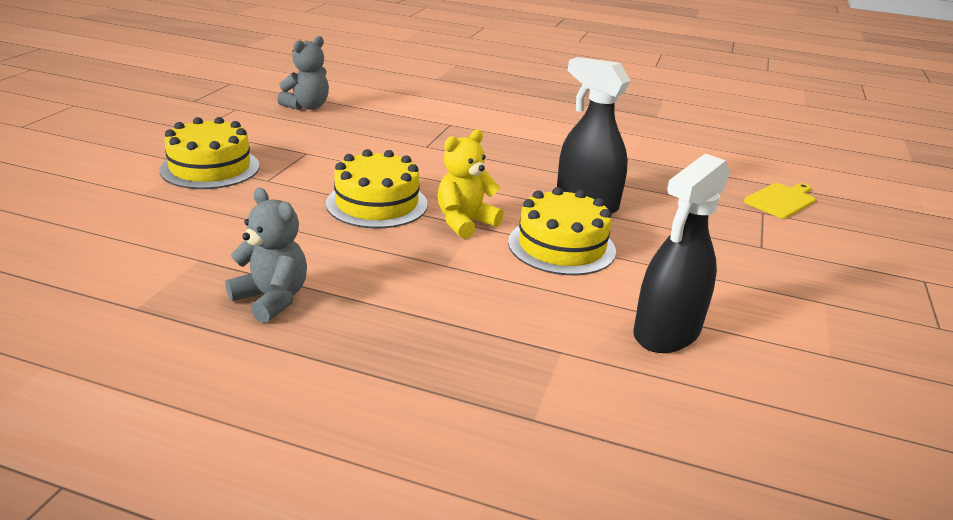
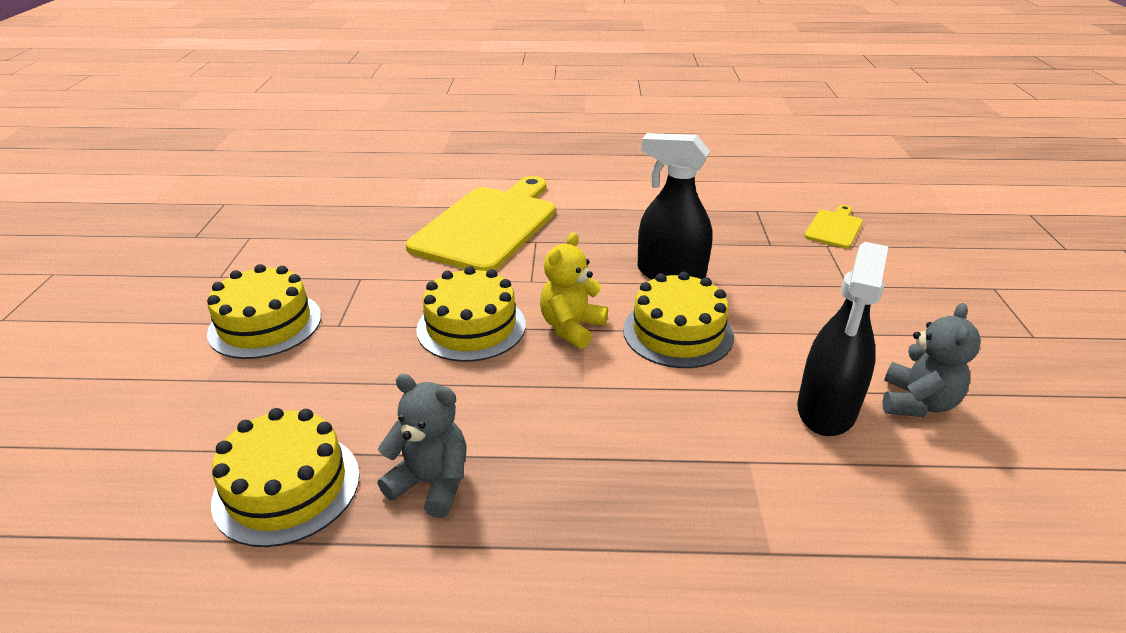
camera: 15 degrees left, 5 degrees up
grey teddy bear [277,36,329,110] -> grey teddy bear moved to [883,303,981,417]
none -> yellow cake [211,408,360,547]
none -> yellow cutting board [406,176,555,271]

